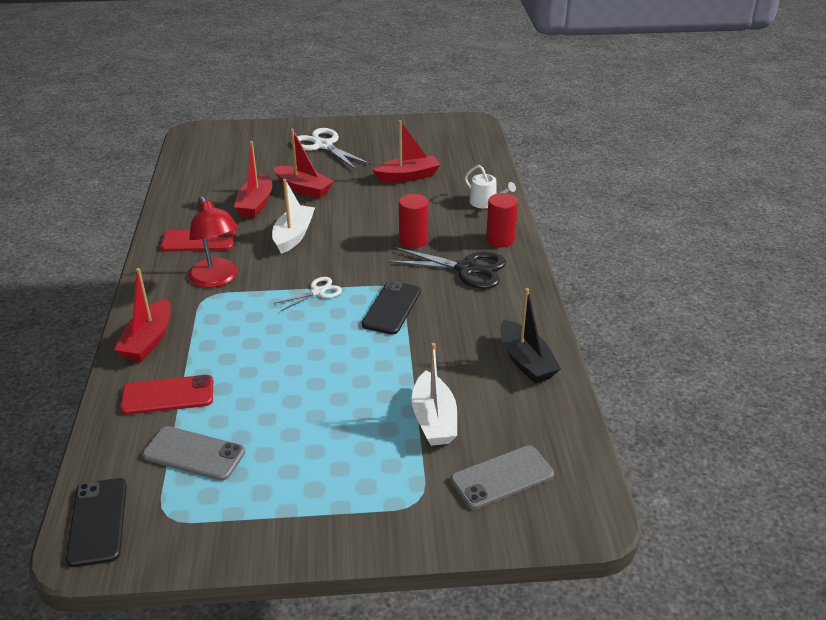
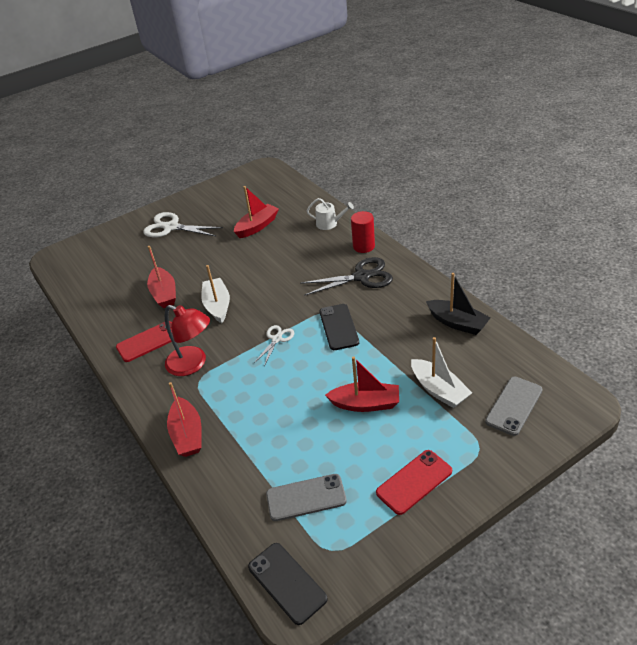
camera: 25 degrees left, 5 degrees up
red phone [120,375,213,415] -> red phone moved to [376,450,452,515]
red boat [274,129,334,199] -> red boat moved to [325,356,399,412]
red cylinder [399,194,428,248] -> none

